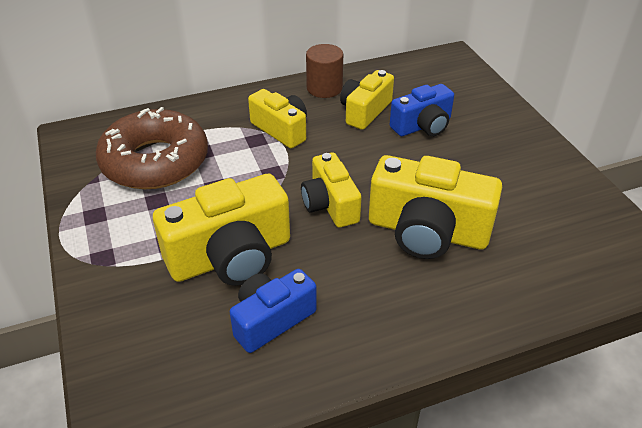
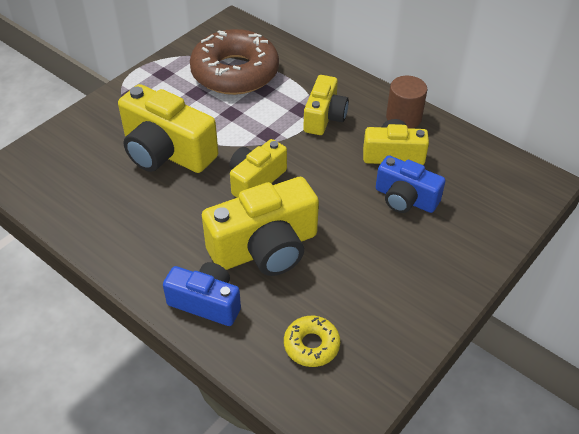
camera: 60 degrees right, 5 degrees up
blue camera [230,269,317,353] -> blue camera moved to [163,262,241,326]
yellow camera [369,155,502,259] -> yellow camera turned 105 degrees counterclockwise [202,177,319,276]
none -> yellow donut [284,316,340,367]

